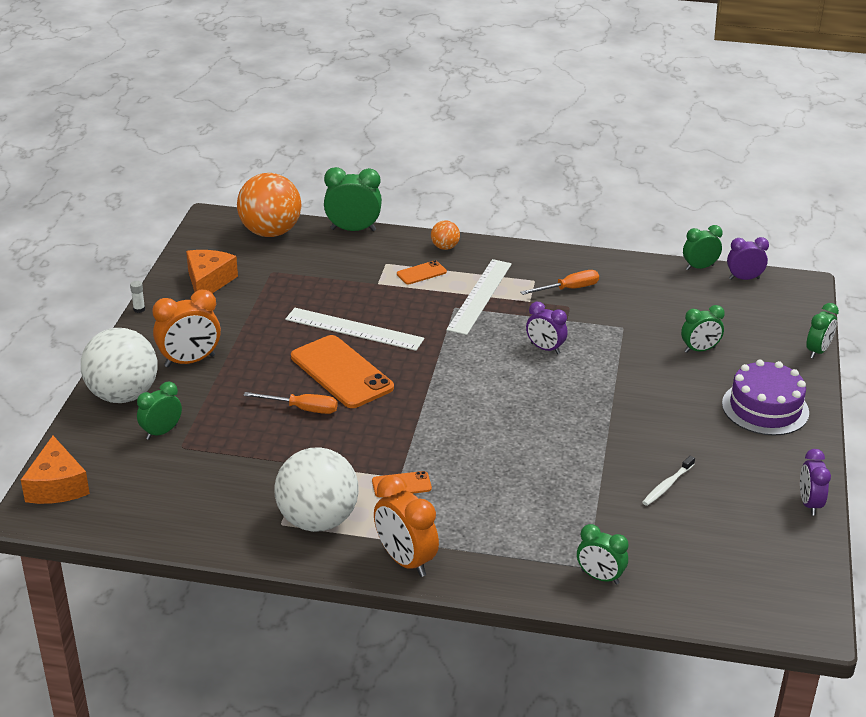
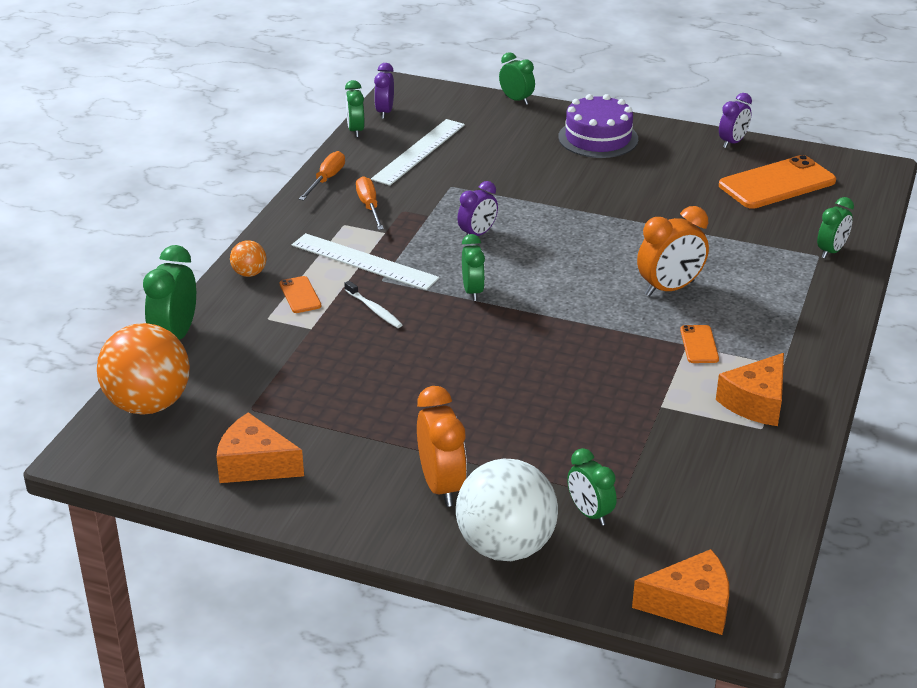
camera: 80 degrees left, 0 degrees up
white glue stick [130,281,145,313] -> none
orange screwdriver [243,392,338,414] -> orange screwdriver moved to [299,151,345,201]
white ball [274,447,359,532] -> orange cheese [716,353,784,426]
white ruler [285,308,424,351] -> white ruler moved to [371,119,465,186]
orange phone [291,335,394,408] -> orange phone moved to [719,155,836,209]
orange clock [374,475,439,577] -> orange clock moved to [637,206,709,297]
white toothbrush [642,455,695,506] -> white toothbrush moved to [344,281,402,328]
green clock [681,305,725,353] -> green clock moved to [462,234,485,301]
purple clock [800,449,831,516] -> purple clock turned 60 degrees counterclockwise [719,93,752,148]

